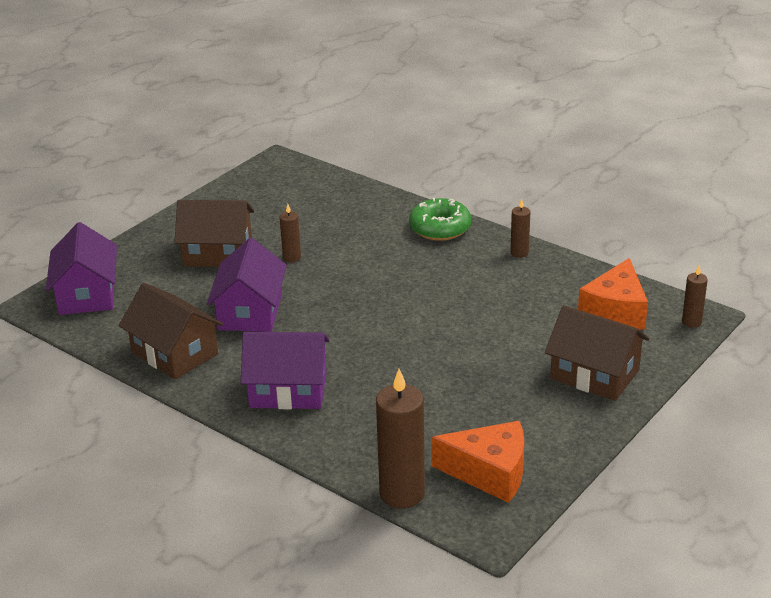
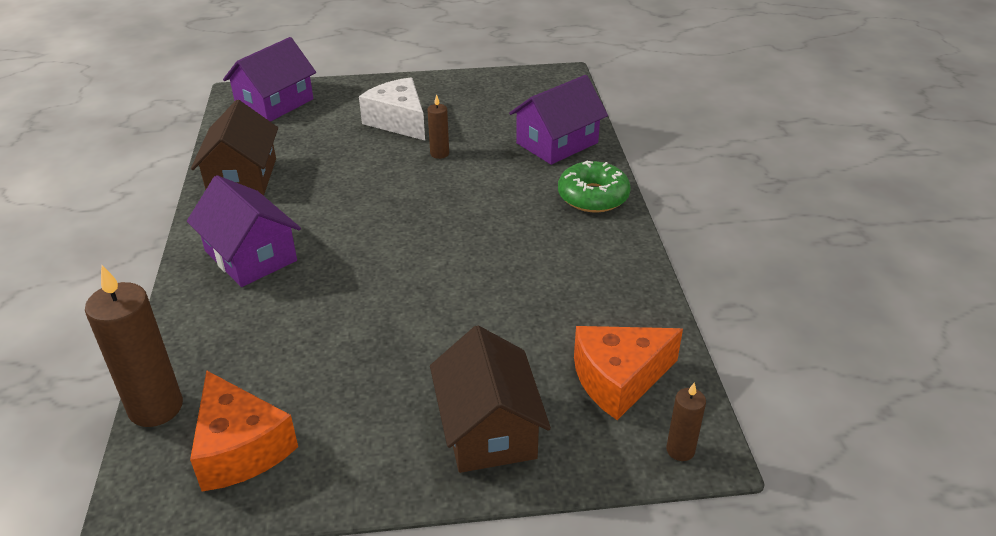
camera: 45 degrees right, 5 degrees up
brown house [174,200,254,267] -> white cheese [359,77,425,141]
purple house [207,238,287,332] -> purple house moved to [509,75,608,165]
brown candle [510,198,530,258] -> none

